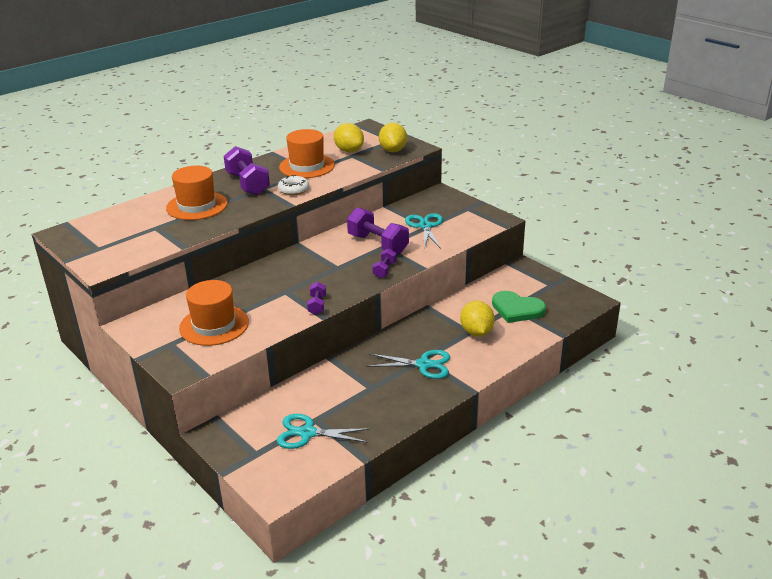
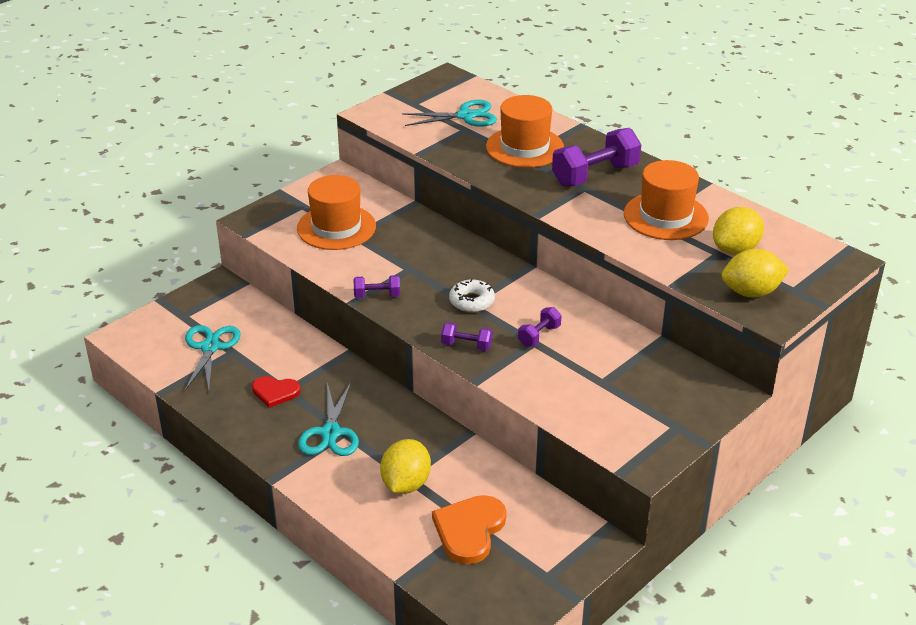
camera: 85 degrees right, 5 degrees up
white donut [278,175,309,195] -> white donut moved to [449,279,495,313]
purple dumbbell [347,208,409,254] -> purple dumbbell [518,307,561,347], size x0.51
turquoise scissors [405,213,443,249] -> turquoise scissors moved to [402,100,497,127]
yellow lemon [460,301,495,337] -> yellow lemon turned 60 degrees counterclockwise [380,439,431,494]
green heart [492,291,546,323] -> orange heart [432,495,507,564]
none -> red heart [252,376,301,408]

